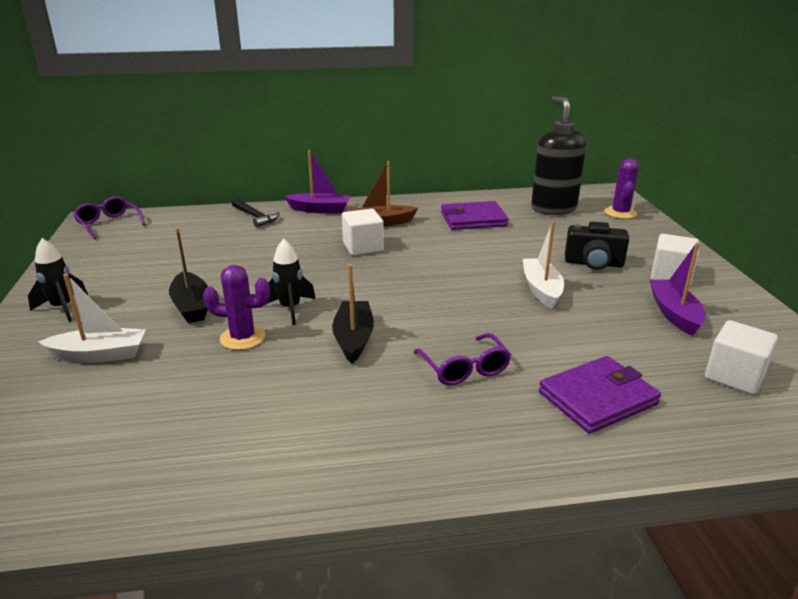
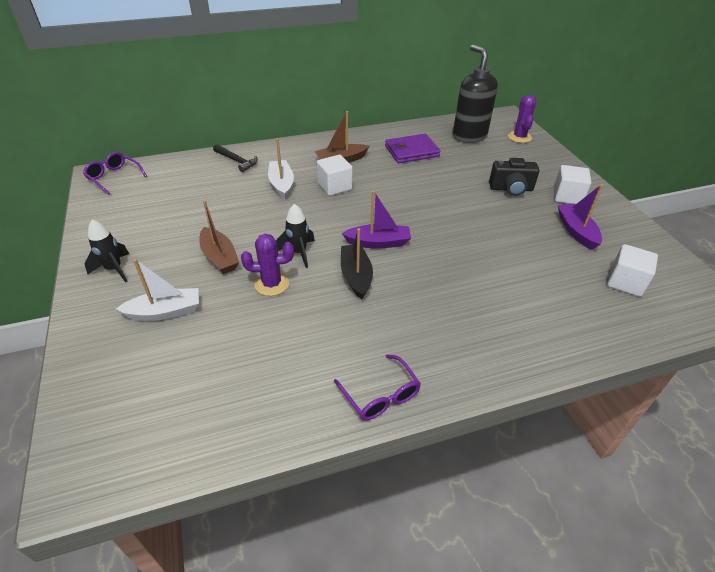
camera: 10 degrees left, 15 degrees up
black boat [169,228,208,323] -> brown boat [199,200,239,274]
purple boat [284,150,351,213] -> purple boat moved to [342,191,411,249]
purple glasses [413,333,511,385] -> purple glasses moved to [334,355,421,420]
white boat [523,221,564,309] -> white boat moved to [268,138,294,199]
purple wallet [539,356,661,434] -> none

